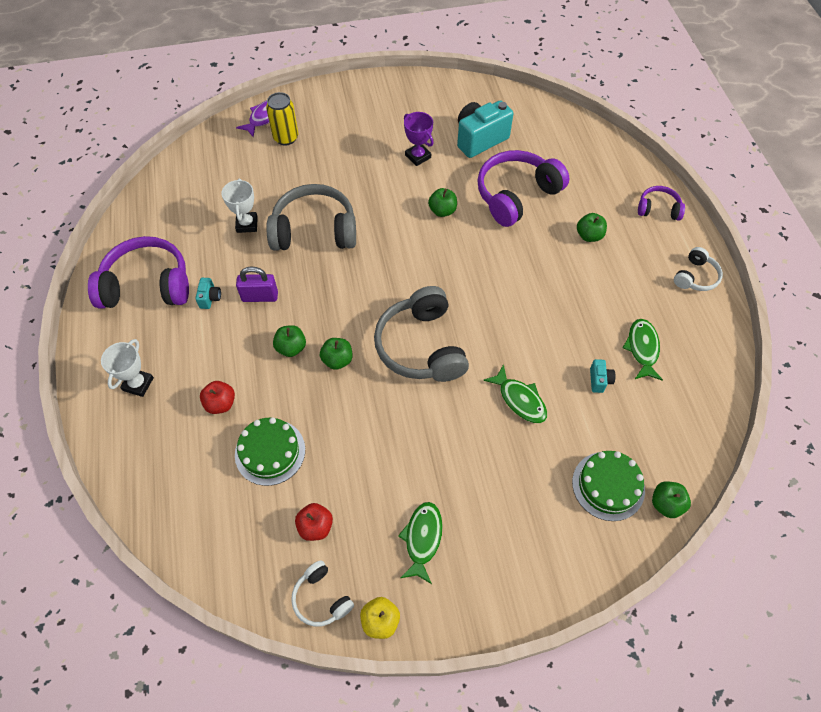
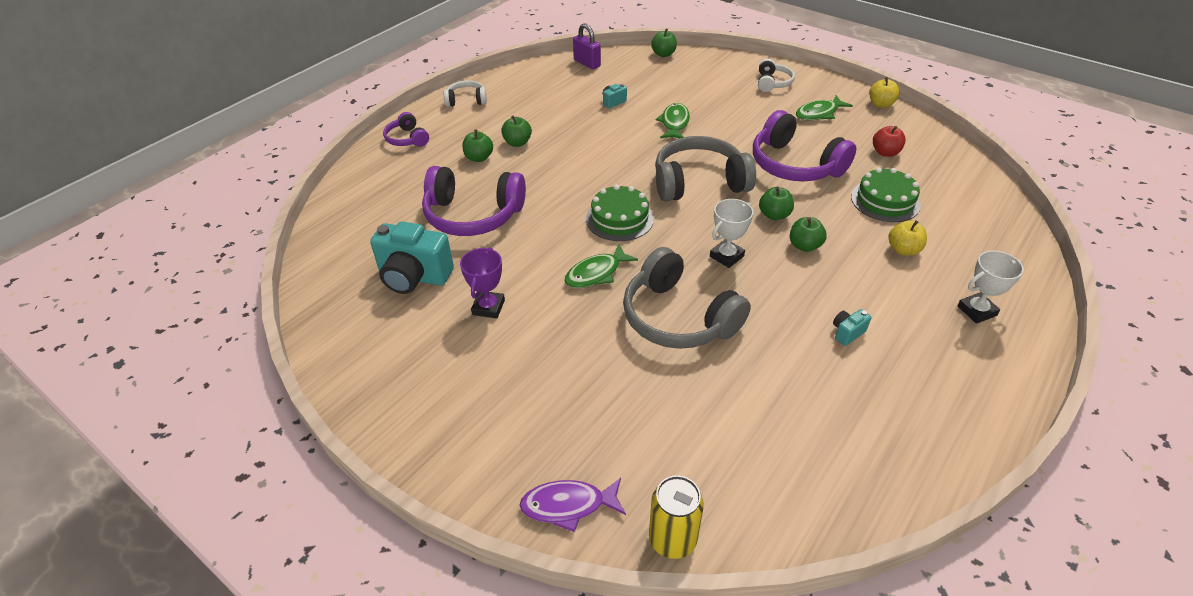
camera: 130 degrees left, 15 degrees down
purple headphones [88,236,189,309] -> purple headphones moved to [753,110,856,181]
red apple [200,381,235,414] -> yellow apple [888,220,927,255]
white trophy [221,179,258,233] -> white trophy moved to [710,199,753,268]
purple padlock [236,266,278,302] -> purple padlock moved to [573,23,601,69]
yellow can [266,92,298,145] -> yellow can moved to [649,475,704,559]
white headphones [291,560,354,627] -> white headphones moved to [758,59,795,92]
grey headphones [374,286,469,382] -> grey headphones turned 135 degrees counterclockwise [655,136,756,202]
green apple [428,188,457,217] -> green apple moved to [501,115,532,147]
green cake [572,451,645,521] -> green cake moved to [586,184,654,241]
green fish [623,319,663,380] -> green fish moved to [565,244,638,288]

